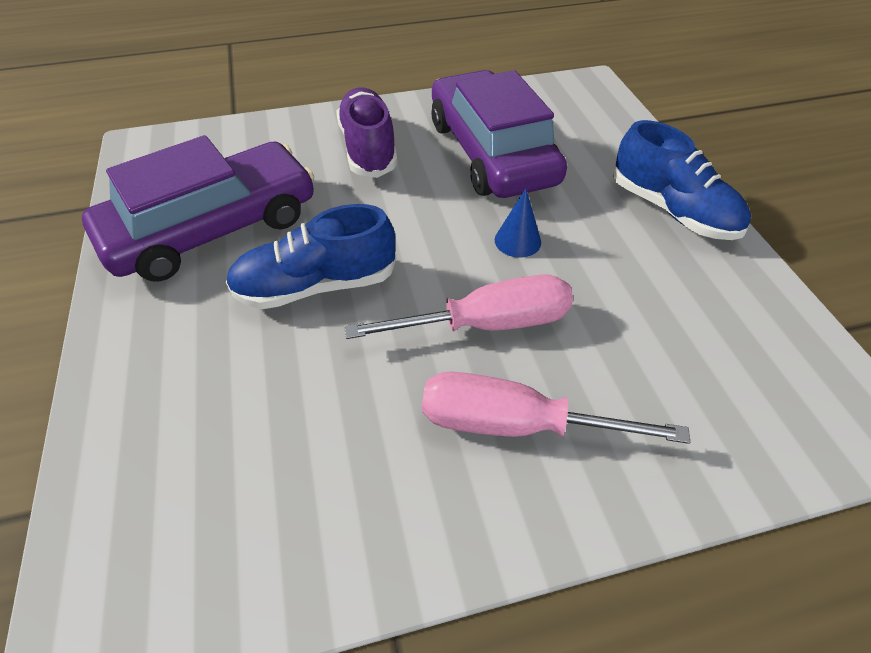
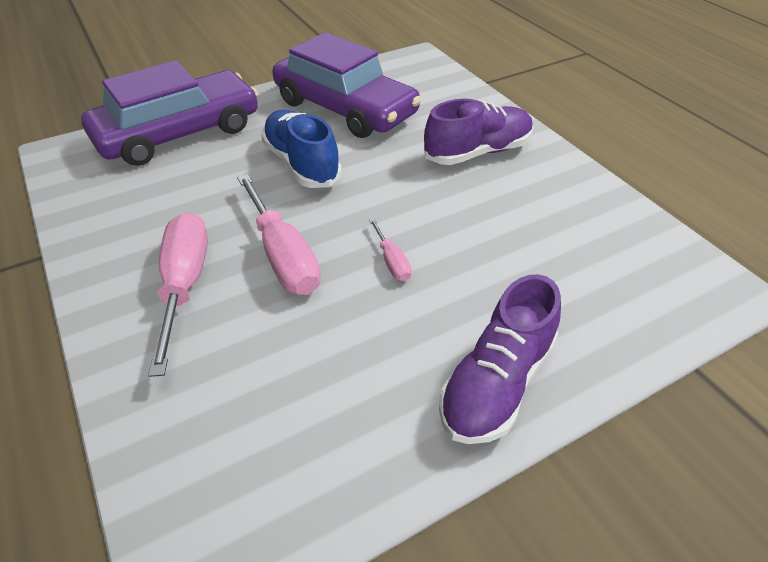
camera: 75 degrees right, 5 degrees down
purple car [431,70,567,198] -> purple car moved to [81,60,259,166]
blue cone [495,188,541,257] -> pink screwdriver [369,218,412,281]
blue shoe [613,120,751,240] -> purple shoe [439,274,561,444]

